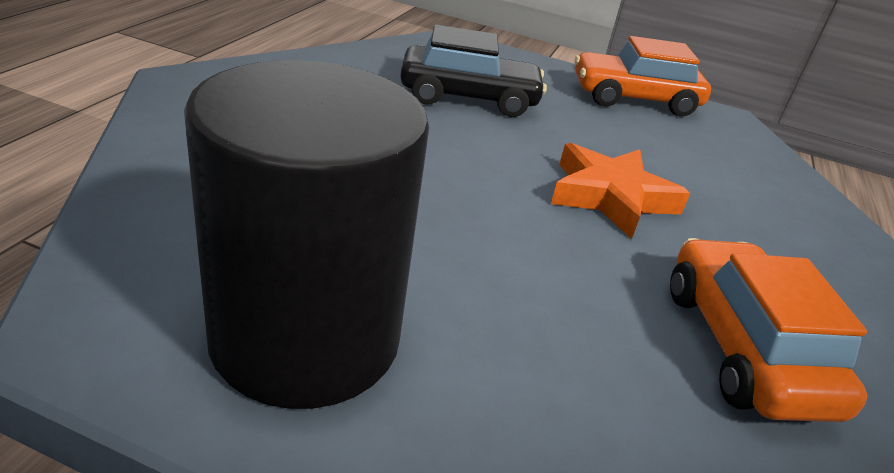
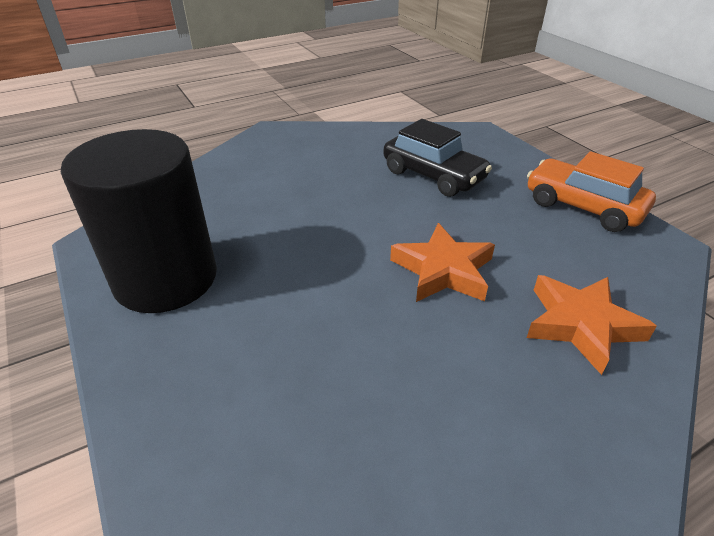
camera: 45 degrees right, 5 degrees up
orange car [670,238,867,422] -> none
none -> orange star [527,275,657,375]

